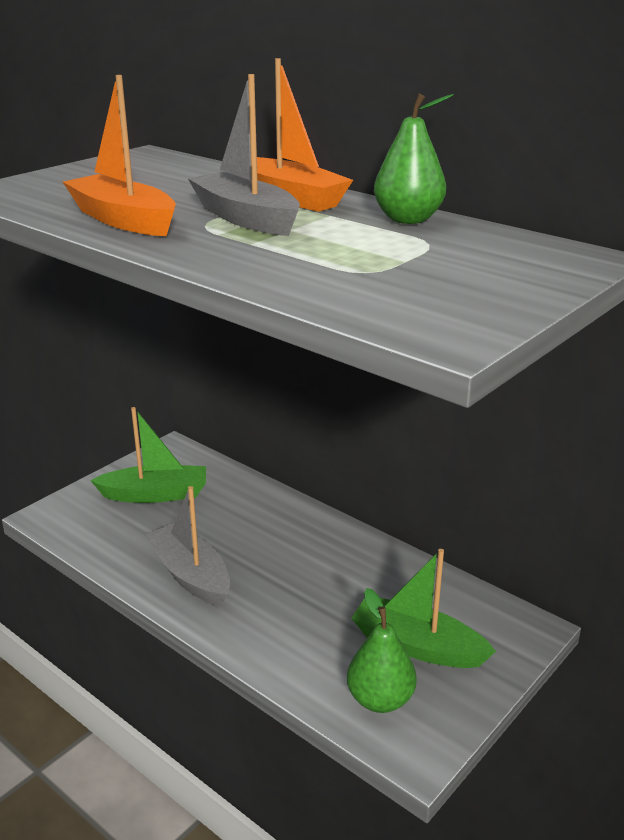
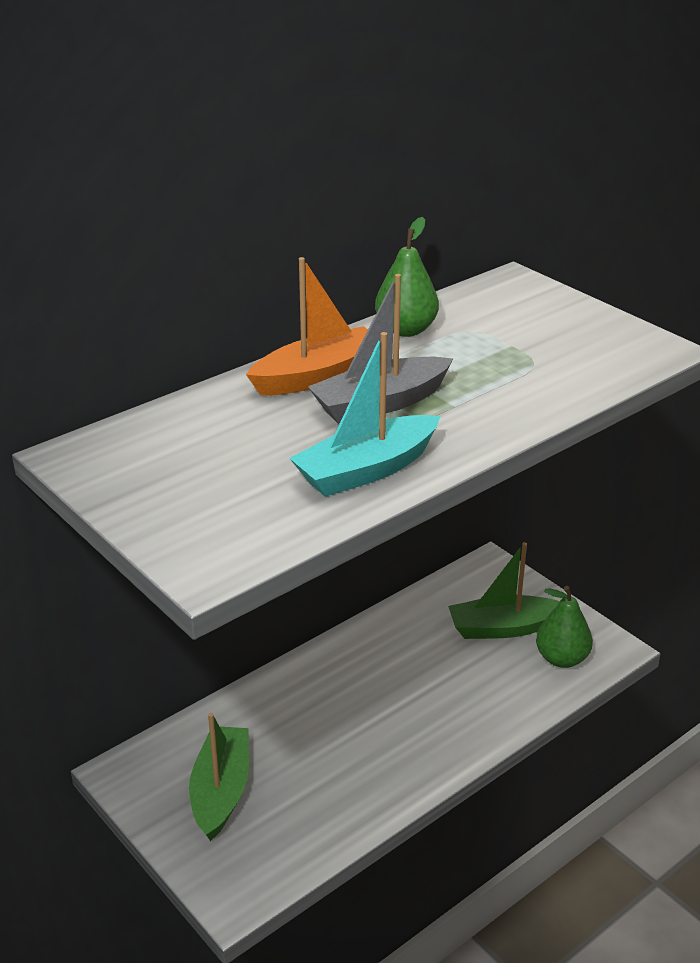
camera: 80 degrees left, 5 degrees up
orange boat [63,75,176,236] -> turquoise boat [289,332,440,497]
grey boat [146,486,230,607] -> none
green boat [352,549,496,668] -> green boat turned 45 degrees clockwise [448,542,560,639]

